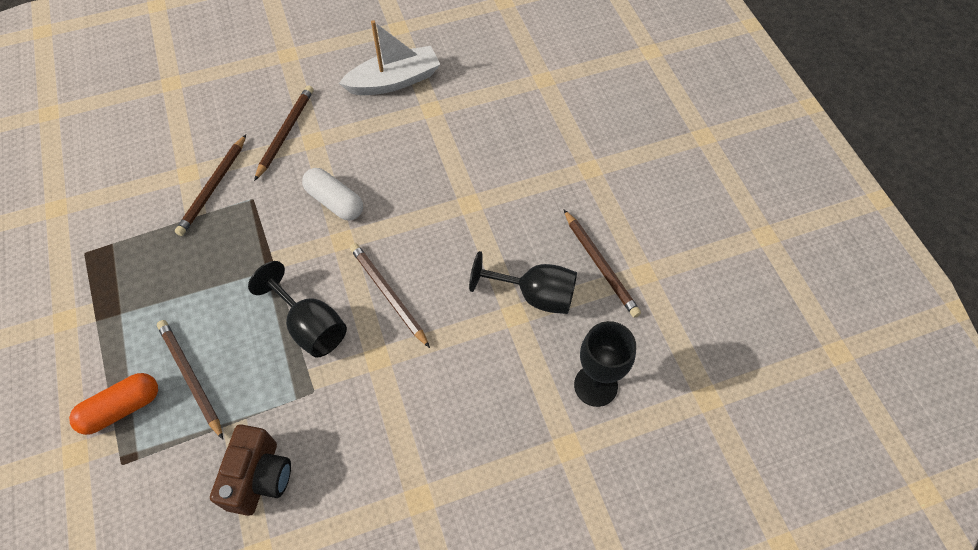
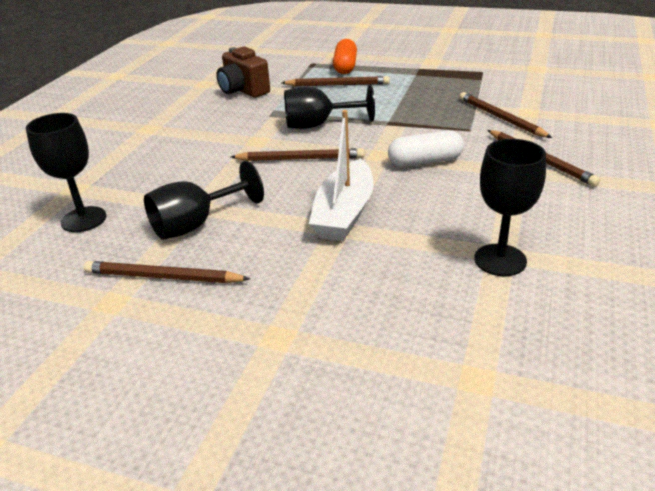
camera: 130 degrees right, 25 degrees down
white boat [339,20,440,95] -> white boat moved to [309,110,374,241]
none -> black goblet [474,139,546,276]

